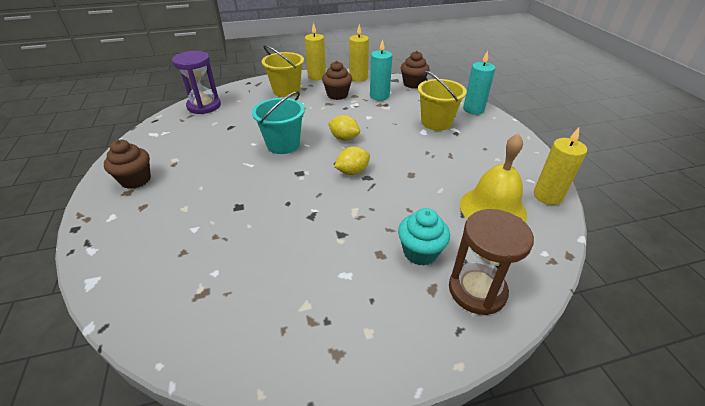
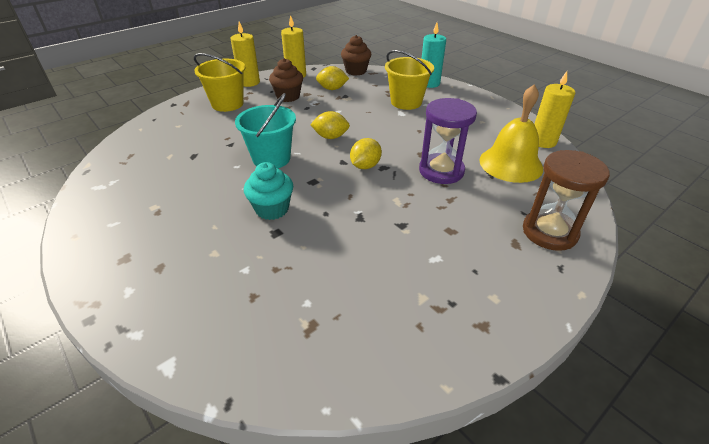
camera: 25 degrees left, 0 degrees up
brown cupcake [104,140,151,189] -> none
purple hourglass [172,51,221,114] -> purple hourglass moved to [419,98,477,184]
turquoise candle [370,39,392,100] -> yellow lemon [316,66,349,90]
turquoise cupcake [398,208,450,266] -> turquoise cupcake moved to [244,162,293,220]

